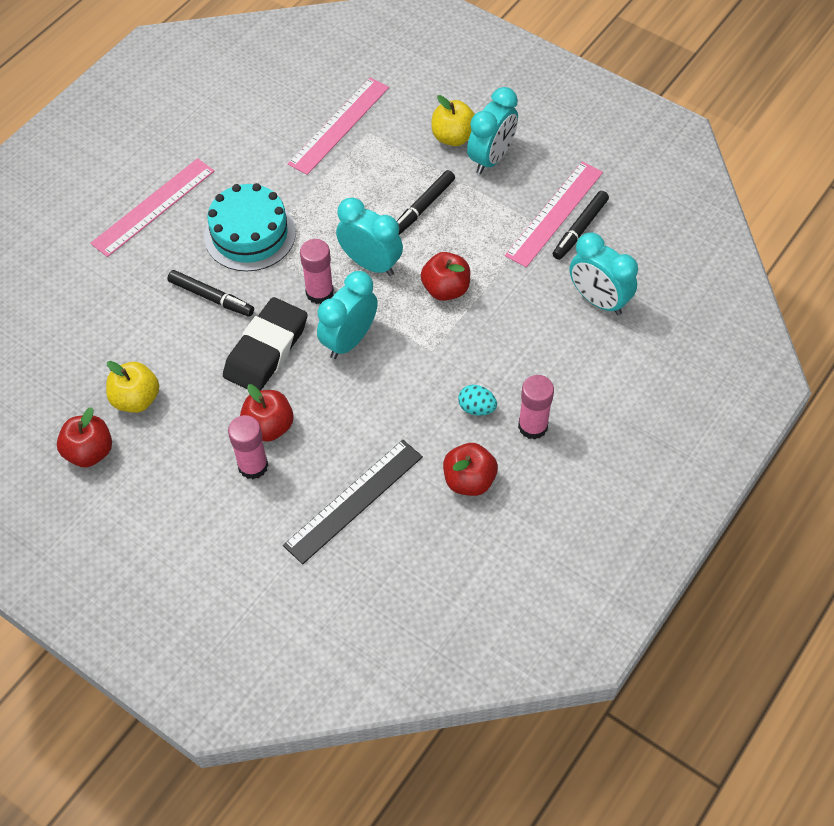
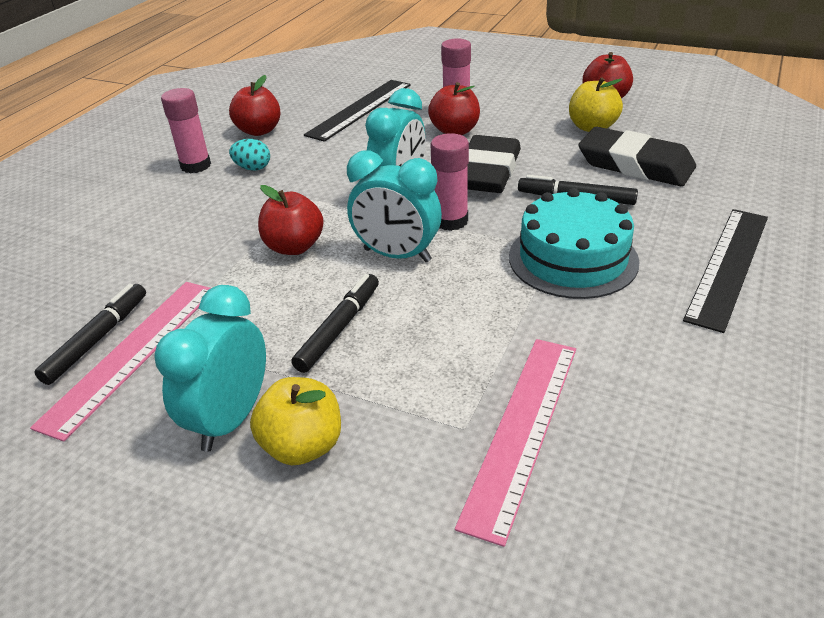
camera: 170 degrees right, 20 degrees down
pink ruler [90,158,214,257] -> black ruler [683,209,768,333]
turquoise clock [569,233,638,315] -> none
none -> black eraser [578,127,696,186]

